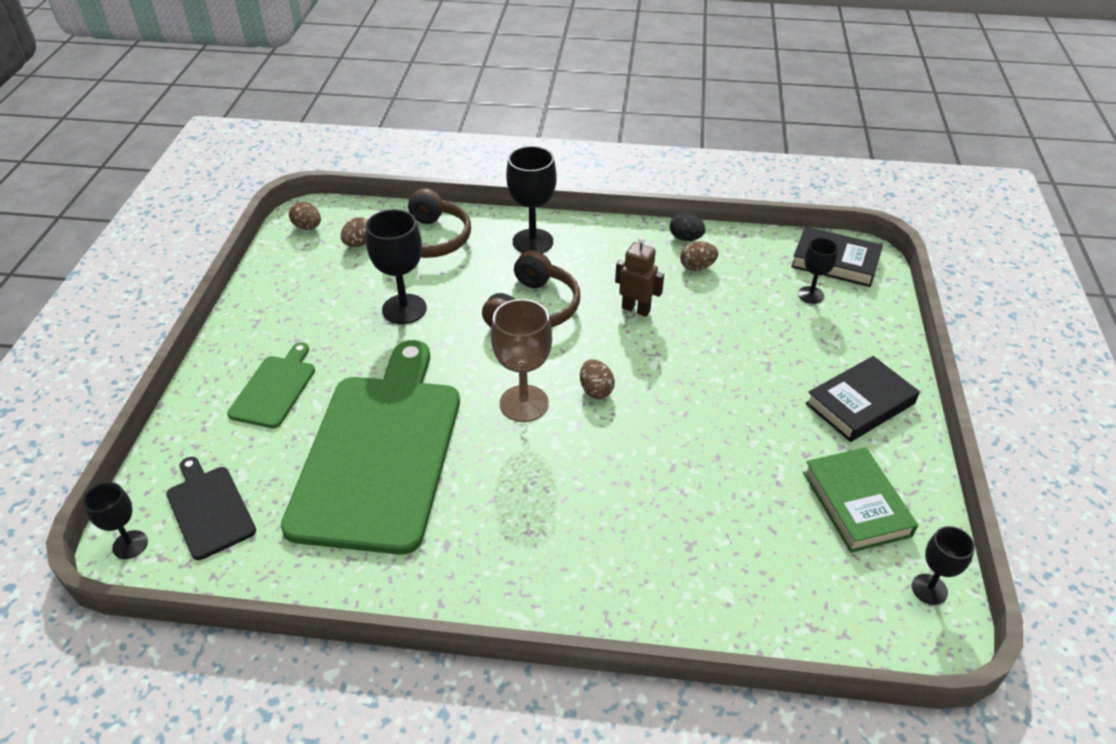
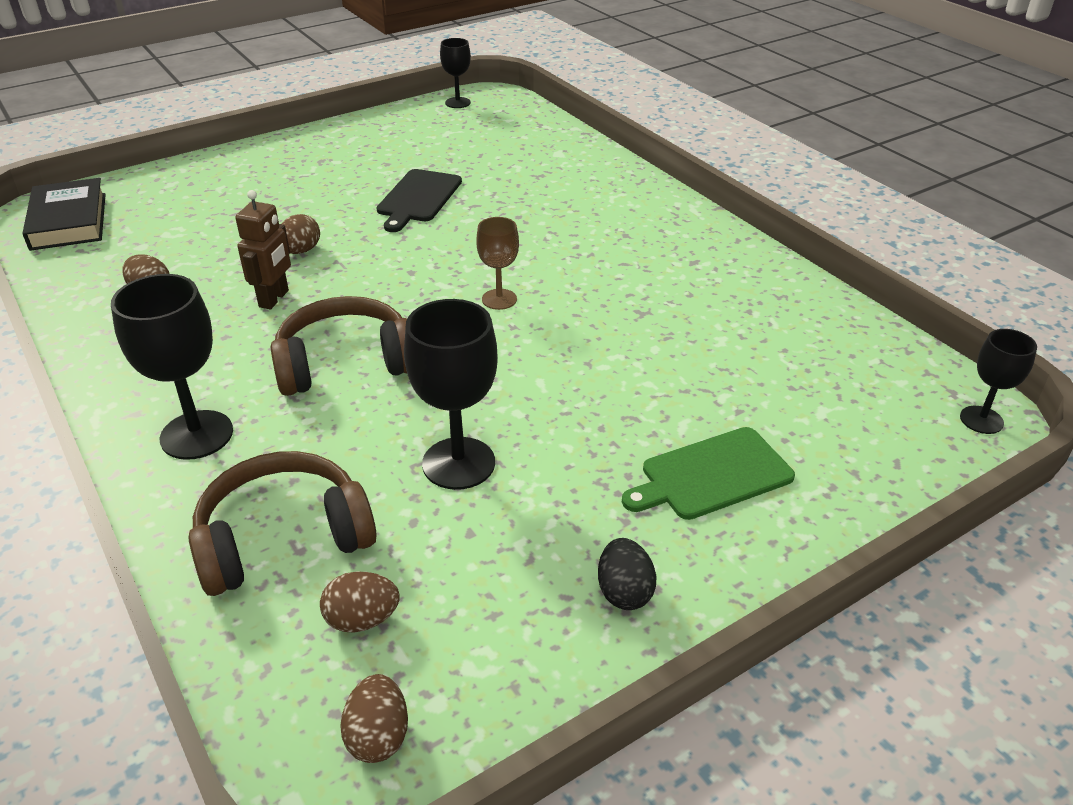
camera: 130 degrees left, 5 degrees down
black cutting board [166,457,256,560] -> black cutting board moved to [376,169,462,232]
green cutting board [281,340,460,555] -> none
brown goblet [491,299,552,422] -> brown goblet [476,217,519,310], size x0.59
brown egg [580,359,615,399] -> brown egg moved to [281,214,320,254]
brown robot [615,237,664,317] -> brown robot turned 150 degrees counterclockwise [235,190,291,309]
black egg [670,213,706,241] -> black egg moved to [598,538,656,610]
black goblet [798,238,838,304] -> none
green book [803,447,918,553] -> none
black book [805,356,920,442] -> none

